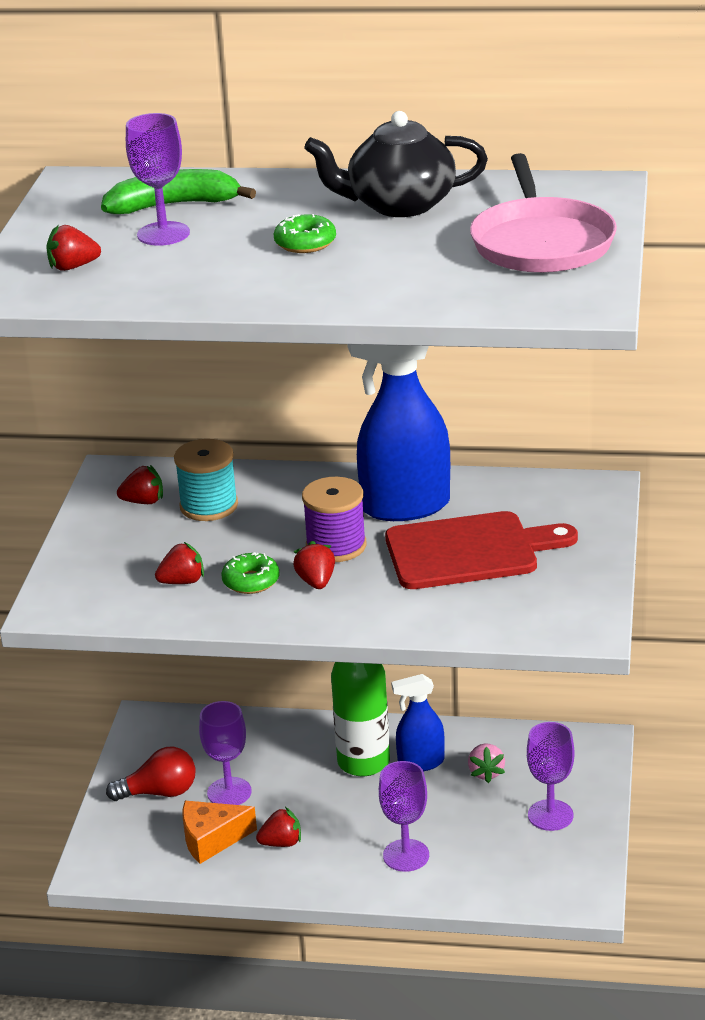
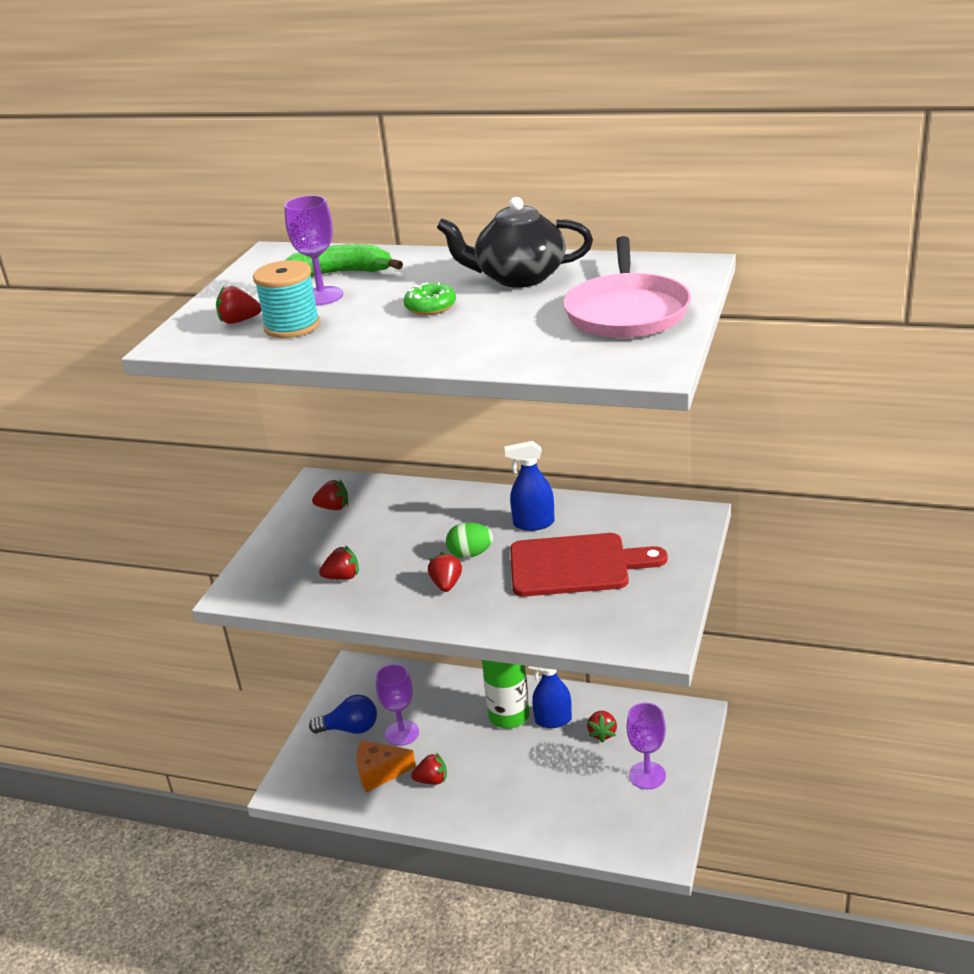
camera: 10 degrees right, 0 degrees up
red light bulb [106,747,196,801] -> blue light bulb [309,695,377,734]
turquoise spool [174,439,238,521] -> turquoise spool moved to [253,260,320,338]
green donut [221,552,280,594] -> none
purple spool [302,477,366,562] -> green egg [446,522,493,558]
blue spray bottle [347,344,450,521] -> blue spray bottle [504,441,555,531], size x0.57
purple goblet [379,761,429,872] -> none
pink strawberry [468,743,505,783] -> red strawberry [587,711,617,743]

